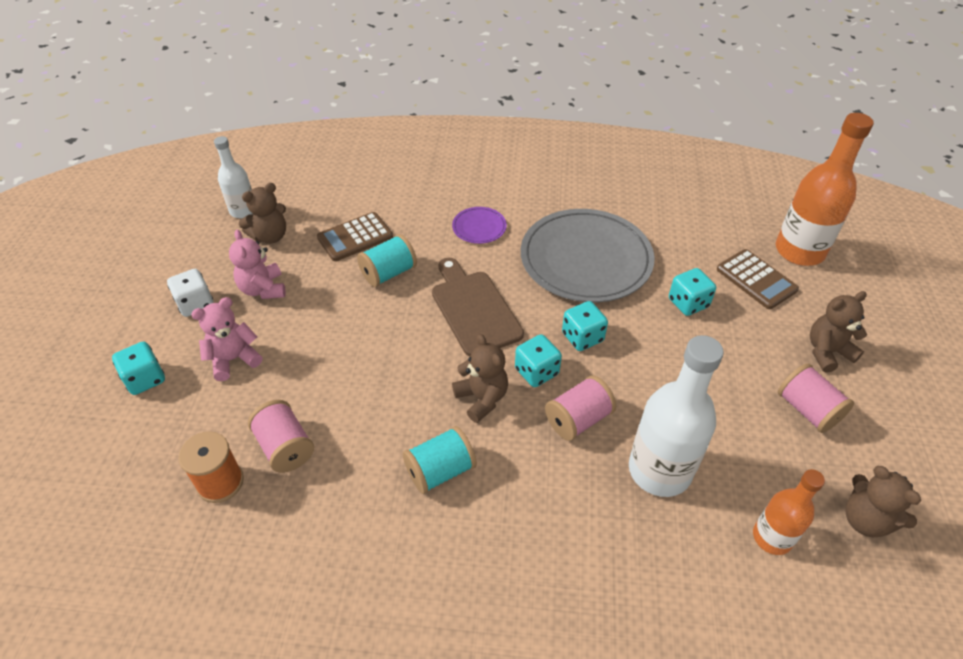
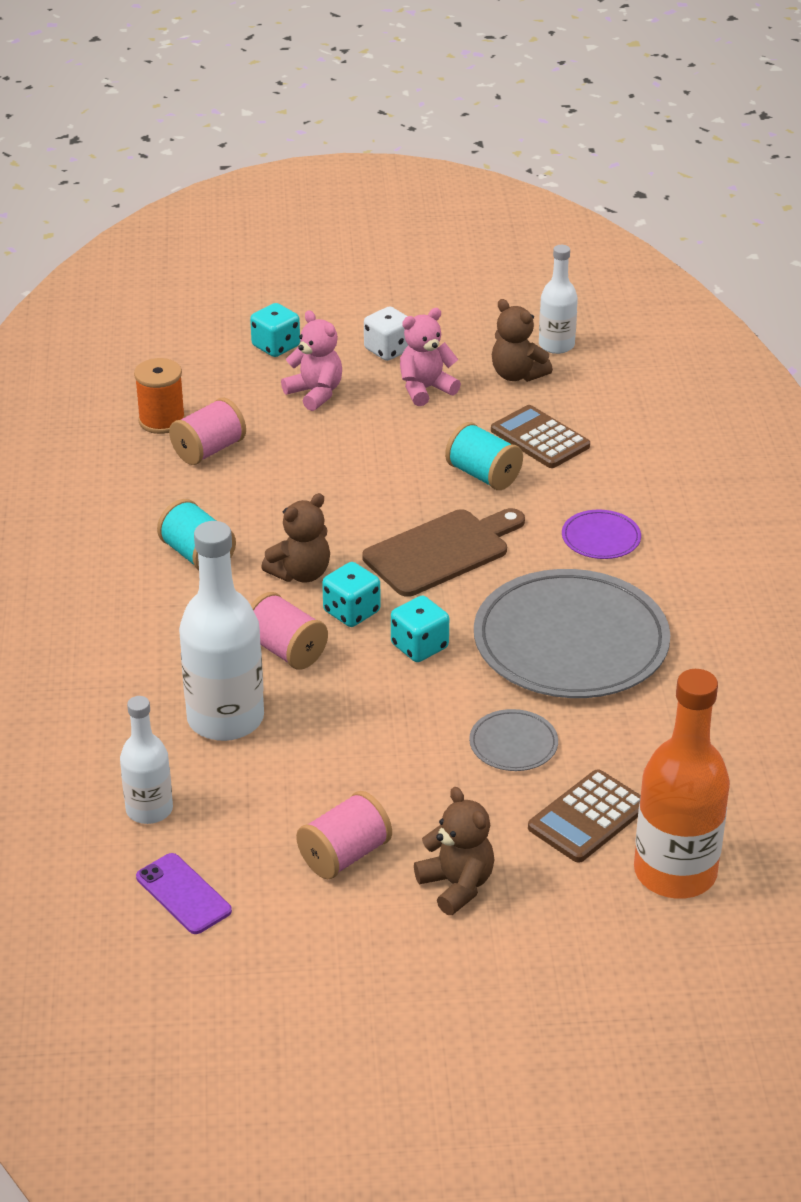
camera: 80 degrees right, 10 degrees down
turquoise dice [669,268,716,316] -> grey plate [469,709,558,771]
orange bottle [753,469,825,555] -> white bottle [120,696,173,824]
brown teddy bear [845,466,921,537] -> purple phone [136,853,232,934]

